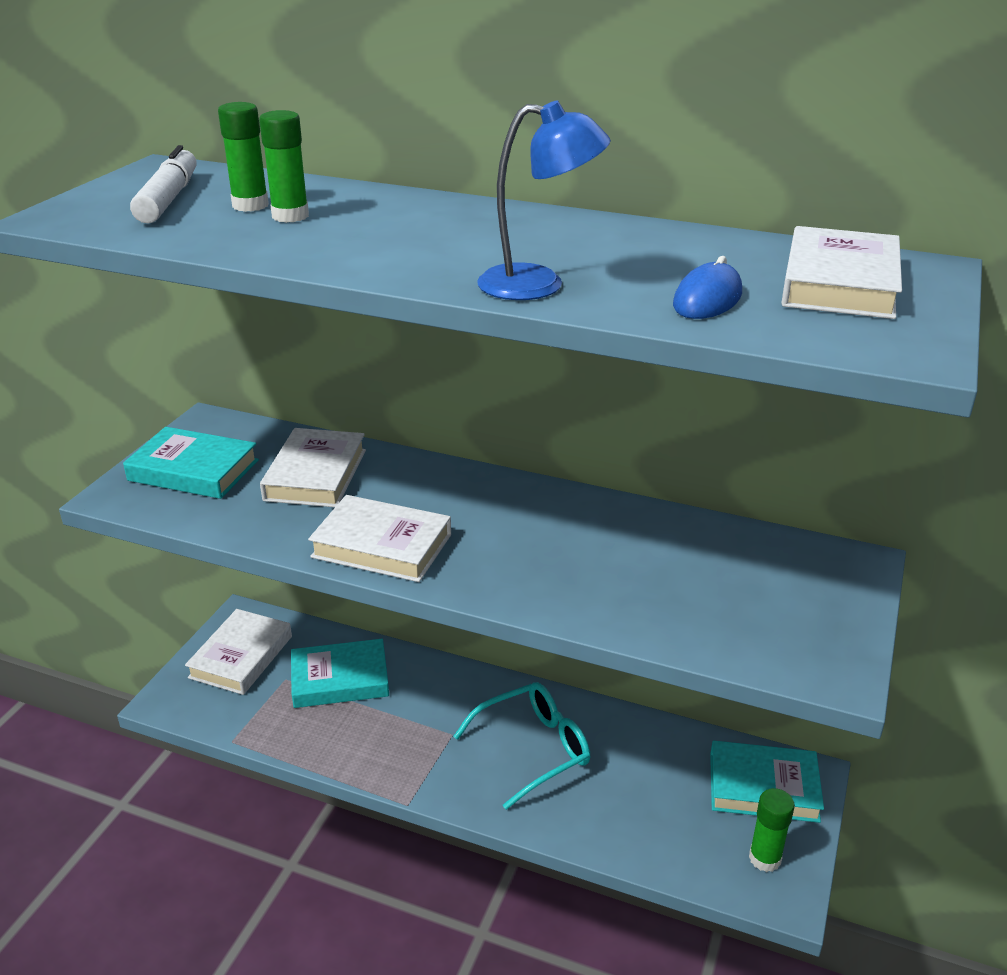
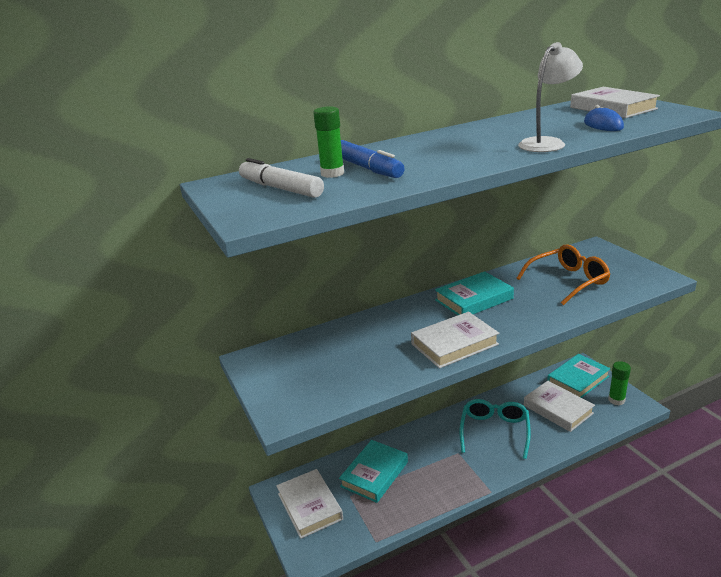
camera: 45 degrees left, 5 degrees down
turquoise book [123,427,259,499] -> turquoise book moved to [435,271,514,315]
green glue stick [259,110,309,223] -> blue marker [341,140,405,178]
white book [260,428,366,507] -> white book moved to [524,381,595,432]
blue lamp [477,100,611,300] -> white lamp [518,42,583,152]
none -> orange glasses [516,244,610,305]

